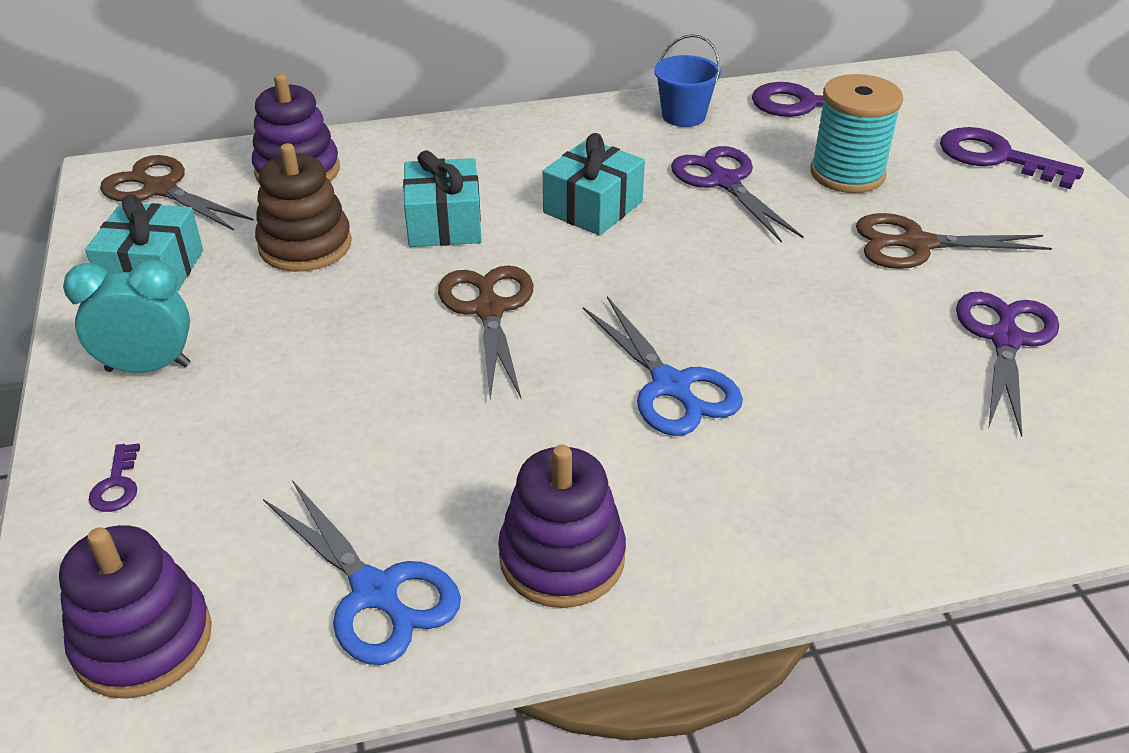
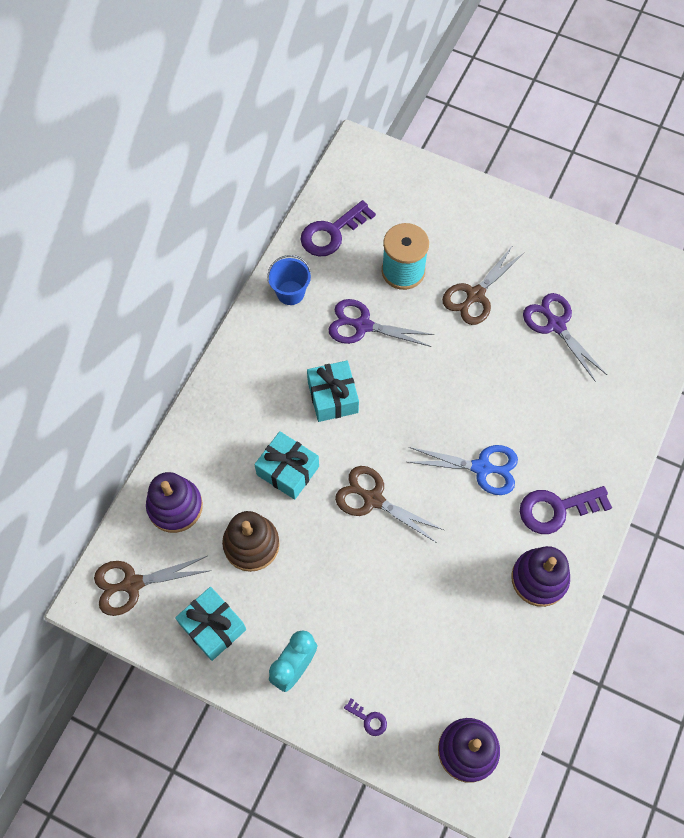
camera: 50 degrees left, 25 degrees up
blue scissors [263,480,461,665] -> none
purple key [940,127,1084,189] -> purple key moved to [520,486,612,534]

